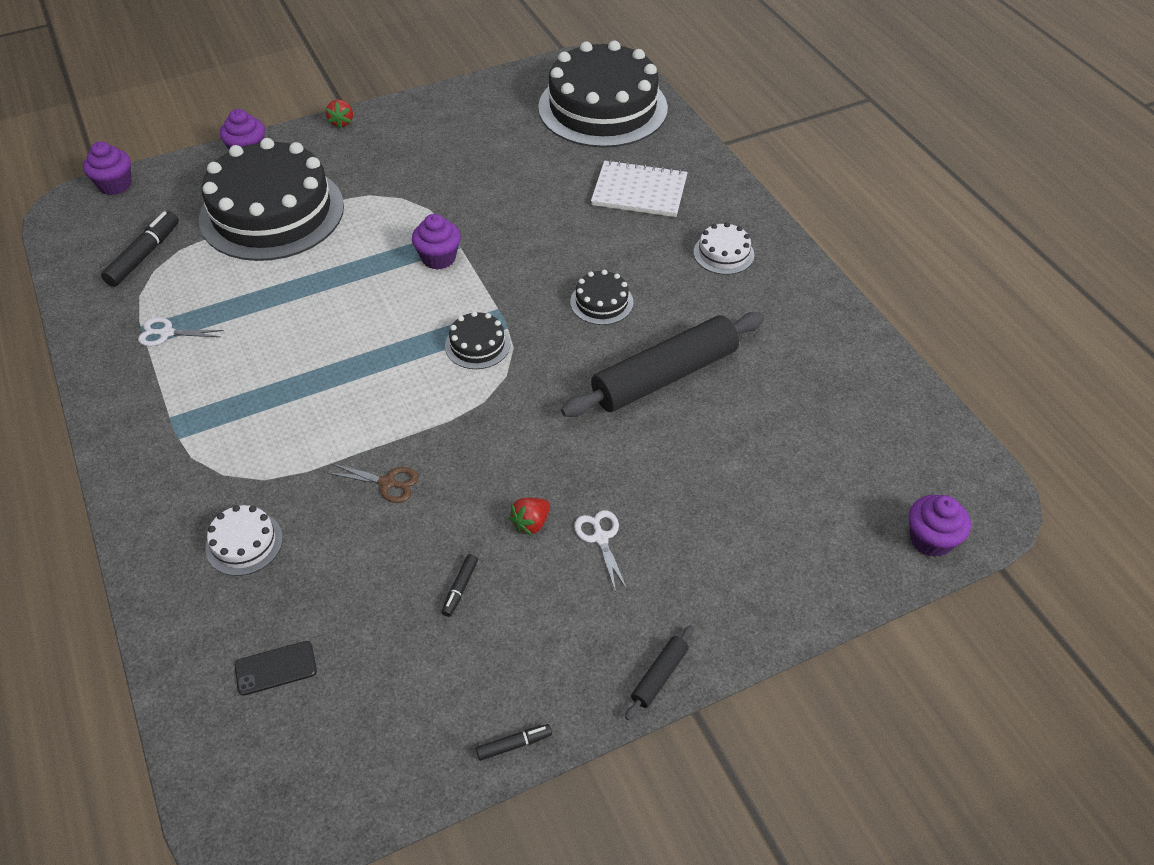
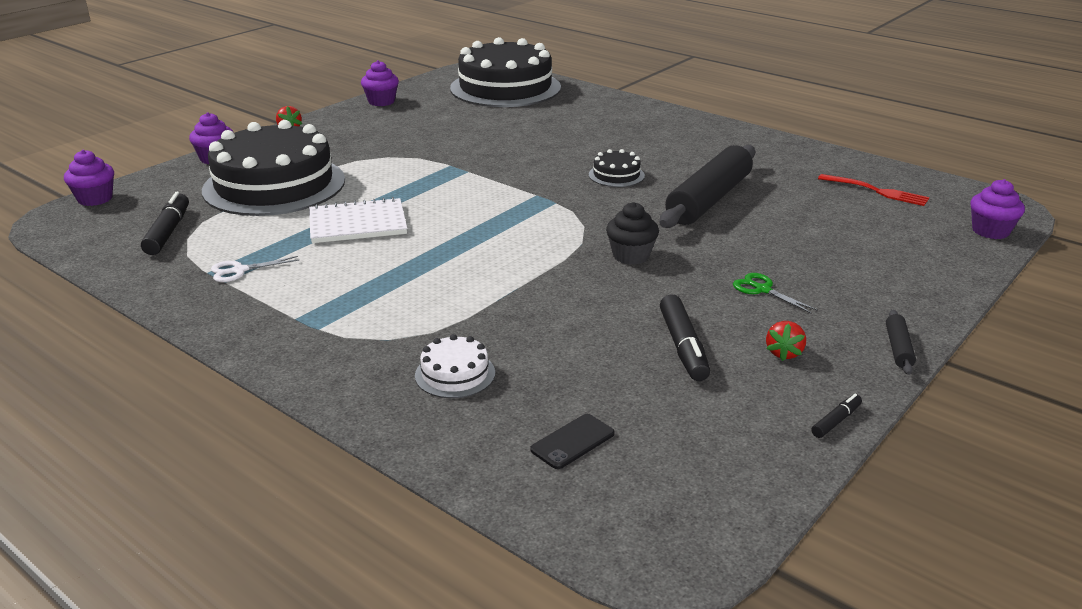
camera: 25 degrees left, 20 degrees down
brown scissors [328,463,418,503] -> none
purple cupcake [412,214,461,270] -> purple cupcake moved to [361,60,399,106]
black marker [441,554,478,617] -> black marker [660,294,710,381], size x1.90
black cake [445,311,510,369] -> none
red strawberry [509,498,550,536] -> red strawberry moved to [766,321,806,361]
white scissors [574,510,628,592] -> green scissors [733,273,818,313]
white notebook [591,160,688,217] -> white notebook moved to [309,197,407,243]
white cake [694,222,754,275] -> none
none -> black cupcake [606,202,659,265]
none -> red fork [818,174,929,206]

